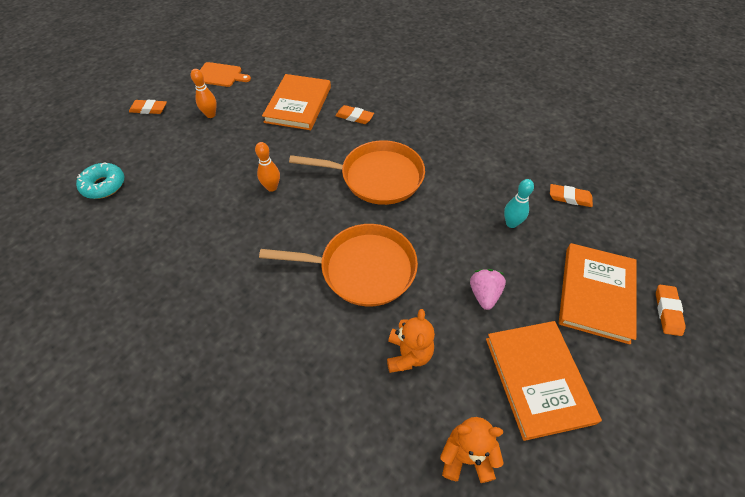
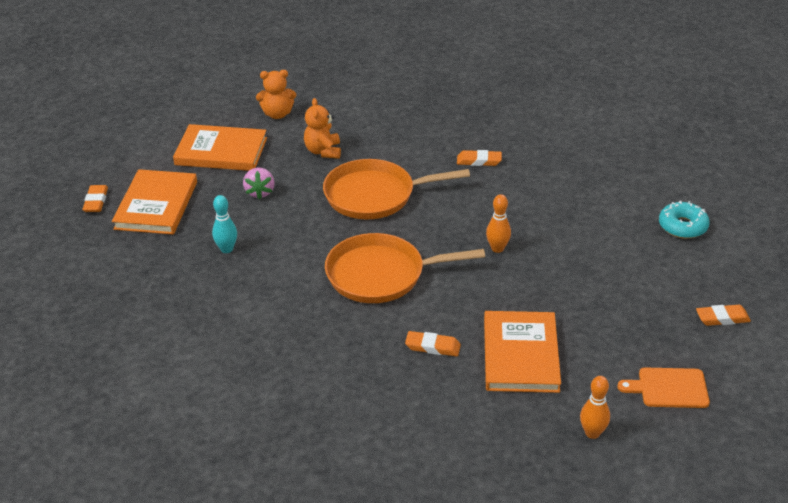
camera: 170 degrees right, 15 degrees down
orange bowling pin [191,69,217,118] -> orange bowling pin moved to [580,376,610,439]
orange book [486,321,602,441] -> orange book turned 60 degrees counterclockwise [173,124,267,171]
orange eraser [550,184,593,207] -> orange eraser moved to [457,150,502,166]

